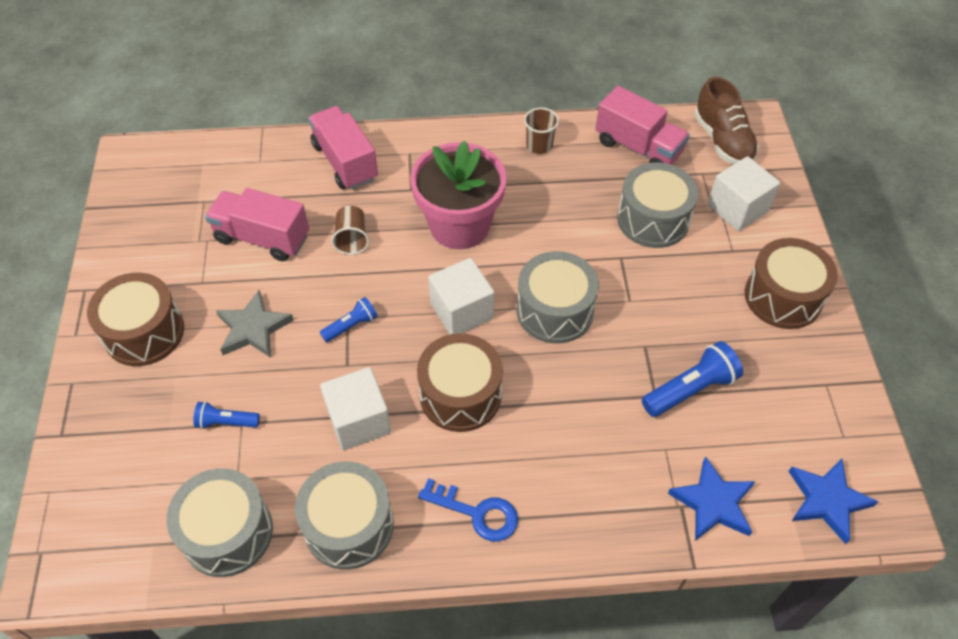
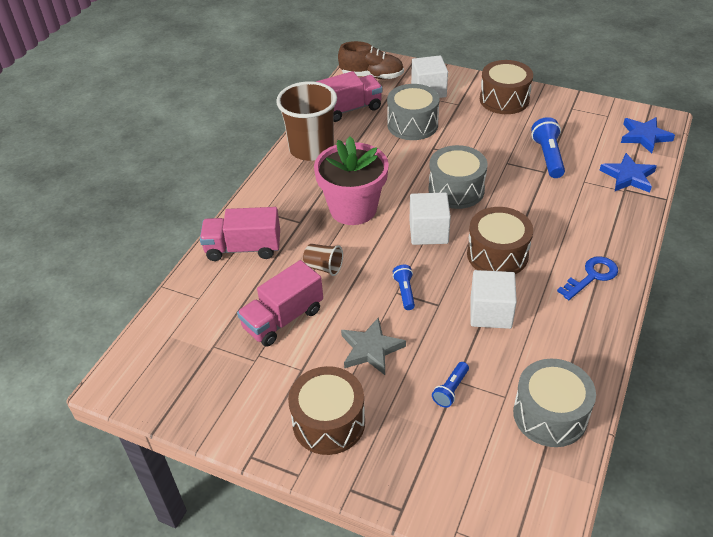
camera: 60 degrees left, 10 degrees down
grey drum [295,461,394,569] -> none
brown cup [524,108,559,154] -> brown cup [276,81,337,161], size x2.20

